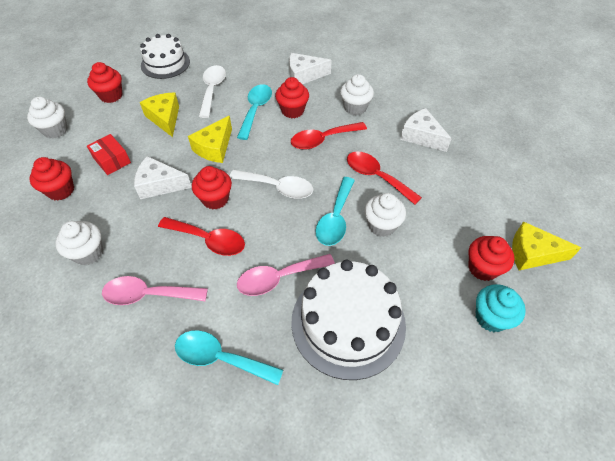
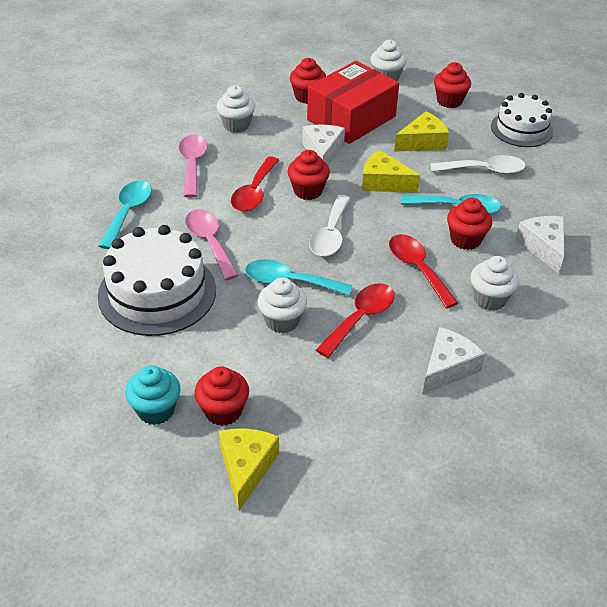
camera: 85 degrees right, 10 degrees down
red box [87,134,131,175] -> red box [307,61,399,144], size x2.14

